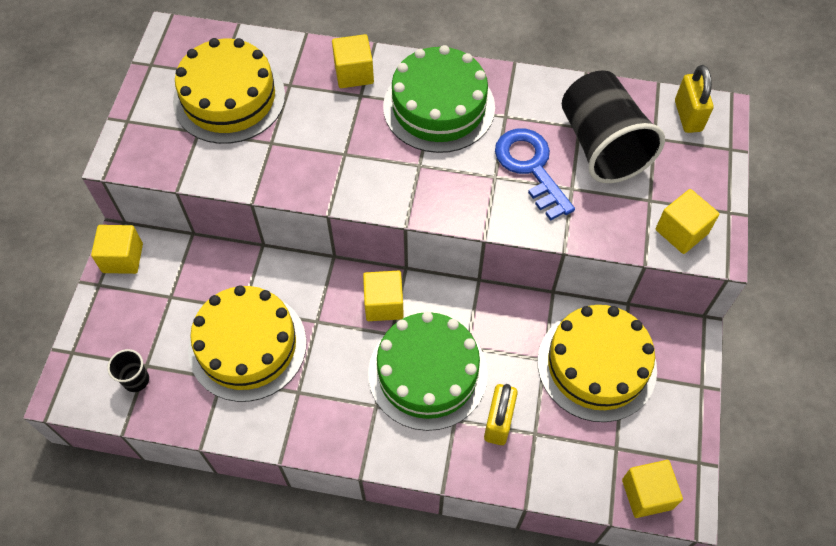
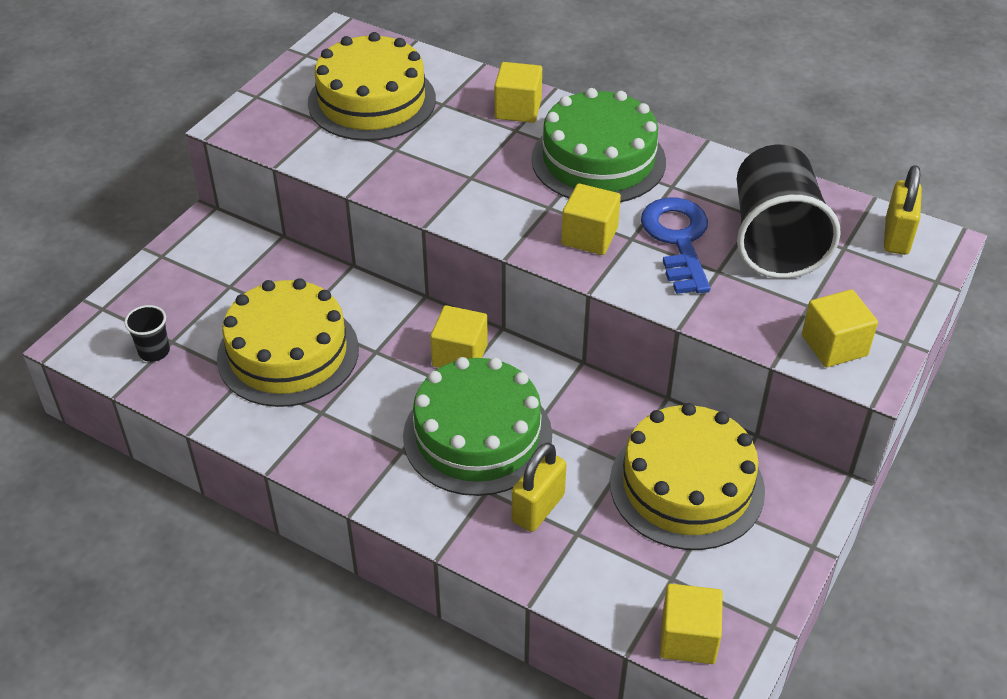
camera: 20 degrees right, 15 degrees down
yellow cube [91,225,143,274] -> yellow cube moved to [561,184,621,255]

